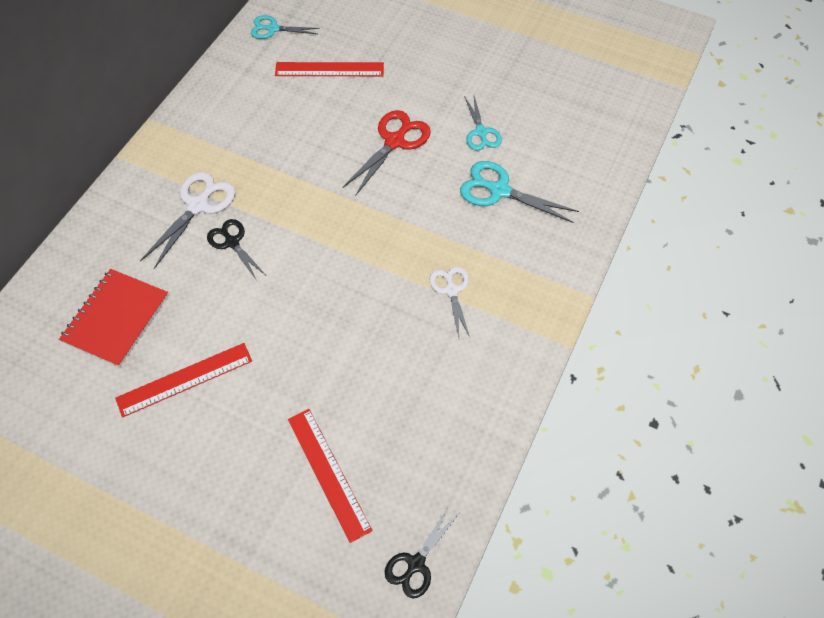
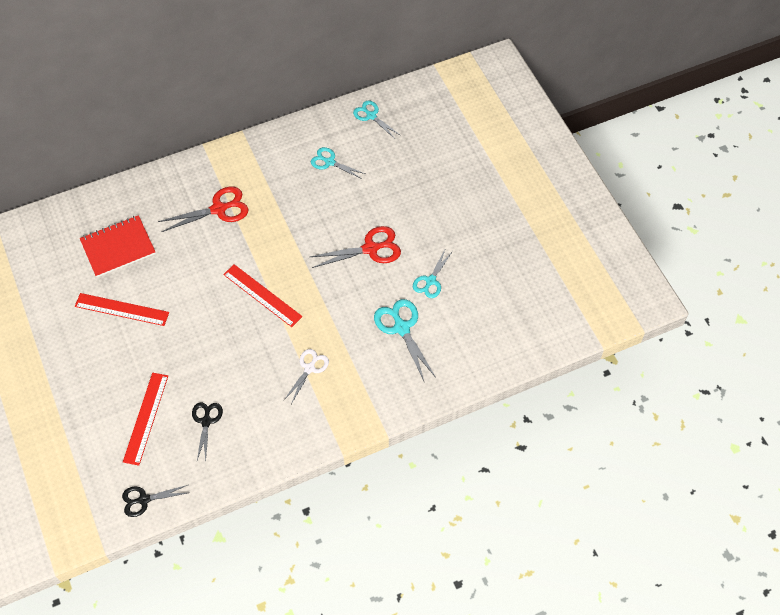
camera: 40 degrees right, 0 degrees up
white scissors [140,172,236,269] -> red scissors [158,187,248,232]
black scissors [207,219,265,281] -> black scissors moved to [192,402,223,462]
red ruler [275,62,384,76] -> red ruler moved to [223,264,302,327]
none -> turquoise scissors [311,147,365,179]

